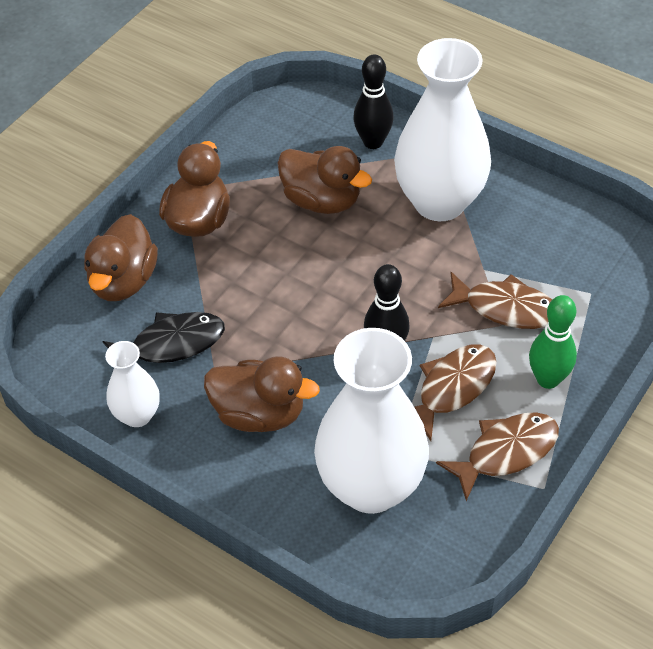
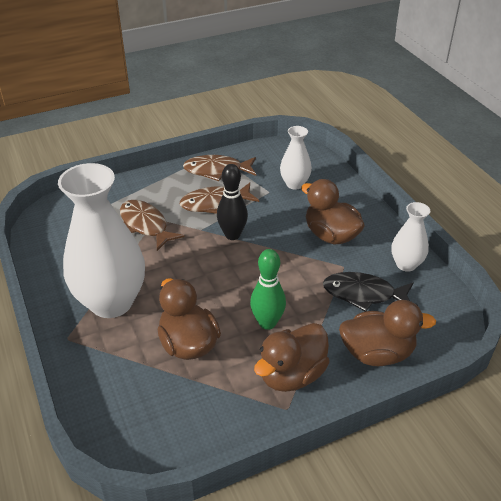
camera: 150 degrees left, 10 degrees down
brown duck [84,214,158,301] -> brown duck turned 45 degrees clockwise [339,300,436,366]
white vase [314,328,429,514] -> white vase [280,126,312,190], size x0.49
black bowling pin [353,54,394,149] -> none
green bowling pin [529,295,577,389] -> green bowling pin moved to [250,249,286,330]

